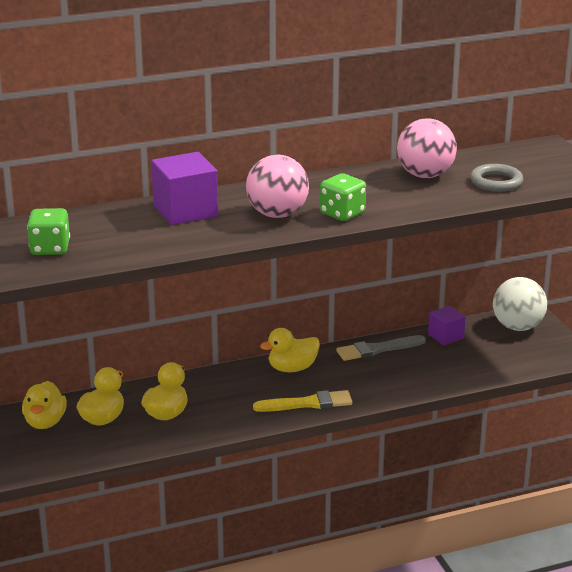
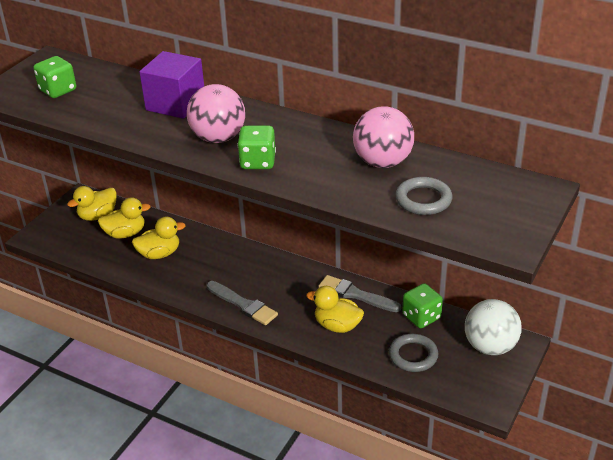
camera: 50 degrees right, 10 degrees up
yellow brush [253,390,353,412] -> grey brush [206,281,278,325]
yellow duck [260,328,320,372] -> yellow duck moved to [306,286,364,333]
purple cube [428,306,466,345] -> green dice [402,283,443,328]
none -> grey ring [389,334,438,372]

